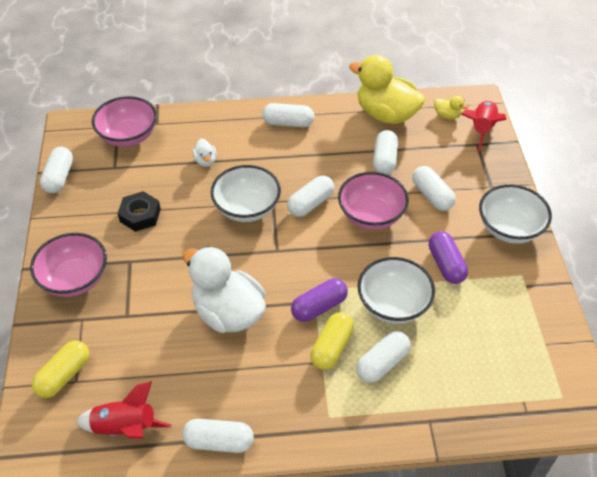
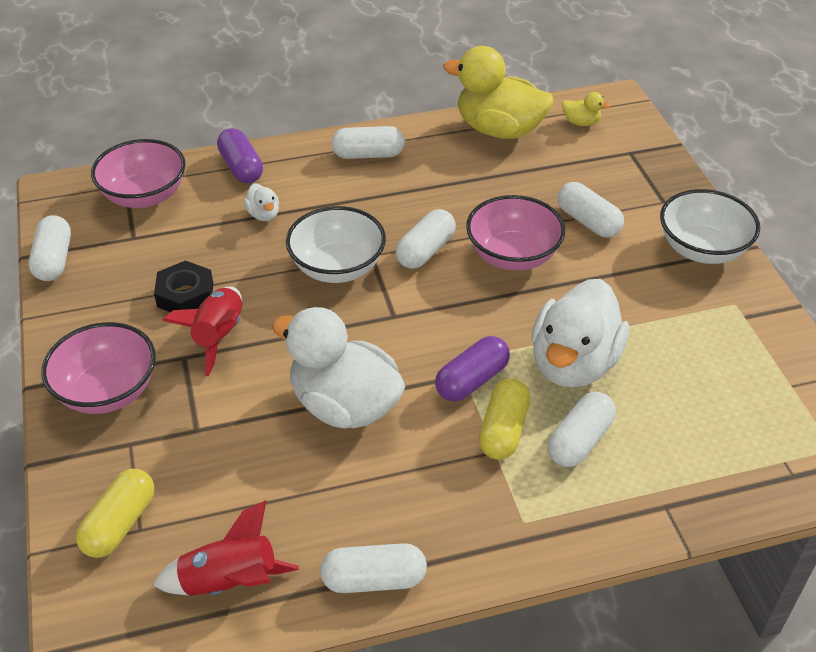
camera: 10 degrees left, 5 degrees down
white bowl [358,257,435,324] -> white duck [531,279,629,387]
white capsule [373,130,398,175] -> none
purple capsule [429,231,468,284] -> purple capsule moved to [217,128,263,183]
red rocket [461,101,506,151] -> red rocket moved to [162,287,242,376]

